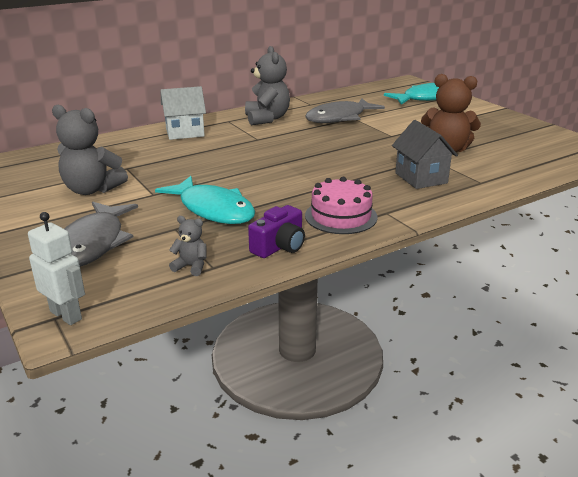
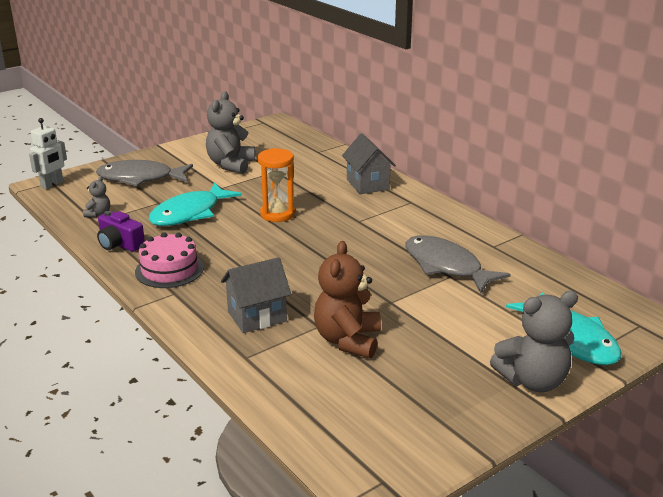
camera: 85 degrees right, 0 degrees up
white house [161,86,206,140] -> grey house [342,134,396,194]
grey teddy bear [245,46,290,125] -> grey teddy bear moved to [490,291,578,392]
none -> orange hourglass [258,148,295,222]

